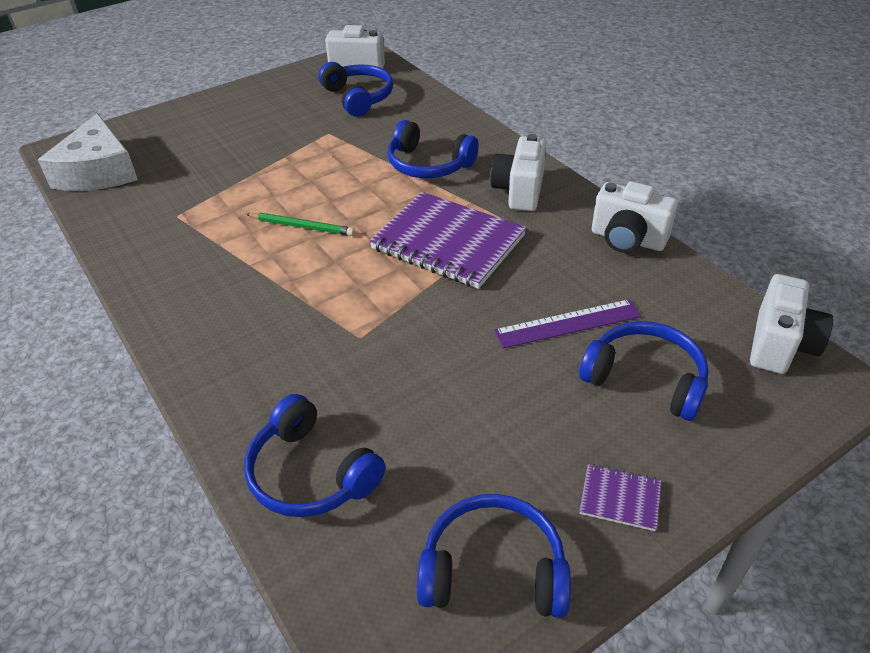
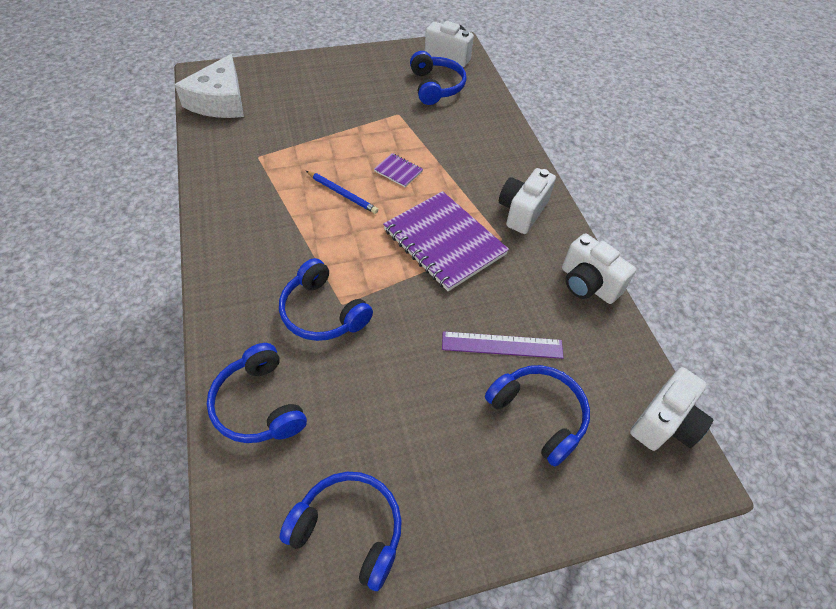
camera: 15 degrees right, 10 degrees up
green pencil [246,213,355,236] -> blue pencil [306,171,378,214]
blue headphones [388,120,479,178] -> blue headphones moved to [279,258,373,341]
purple notebook [580,464,661,531] -> purple notebook moved to [374,153,423,187]

